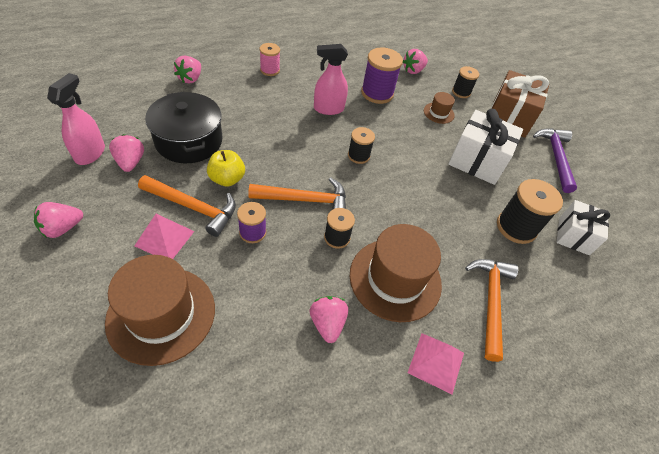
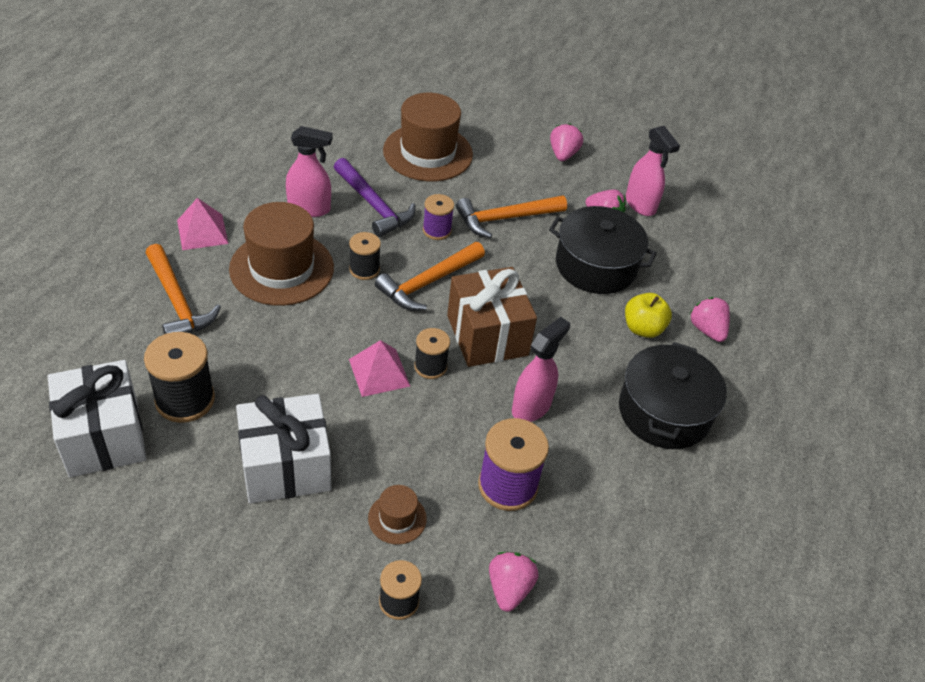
camera: 140 degrees right, 5 degrees down
pink pyramid [135,214,194,259] -> pink pyramid moved to [349,340,410,397]
yellow apple [207,150,245,187] -> yellow apple moved to [625,293,672,338]
pink spool [260,43,280,76] -> black pot [619,342,727,449]
pink strawberry [310,296,348,343] -> pink spray bottle [286,126,333,217]
brown gift [491,70,549,138] -> brown gift moved to [447,267,537,367]
purple hammer [533,128,577,193] -> purple hammer moved to [334,158,415,237]
white gift [557,200,610,255] -> white gift [48,360,146,477], size x1.51

